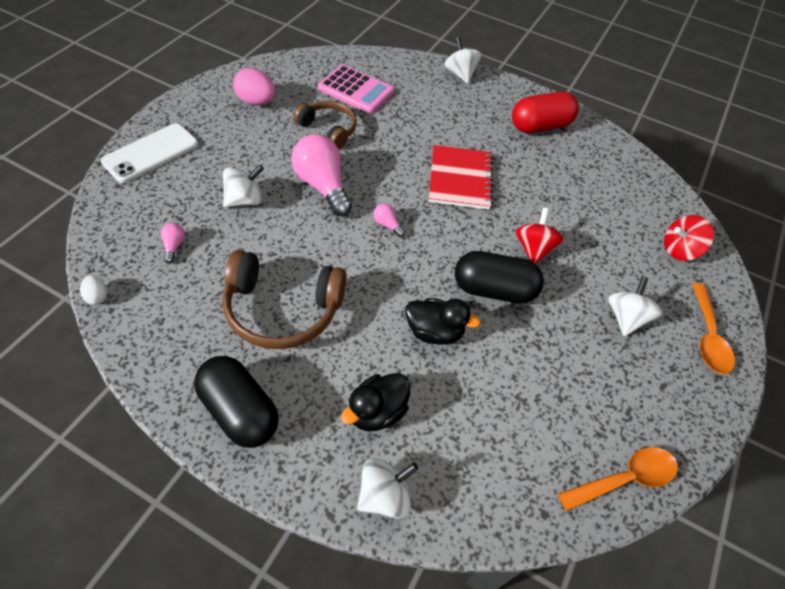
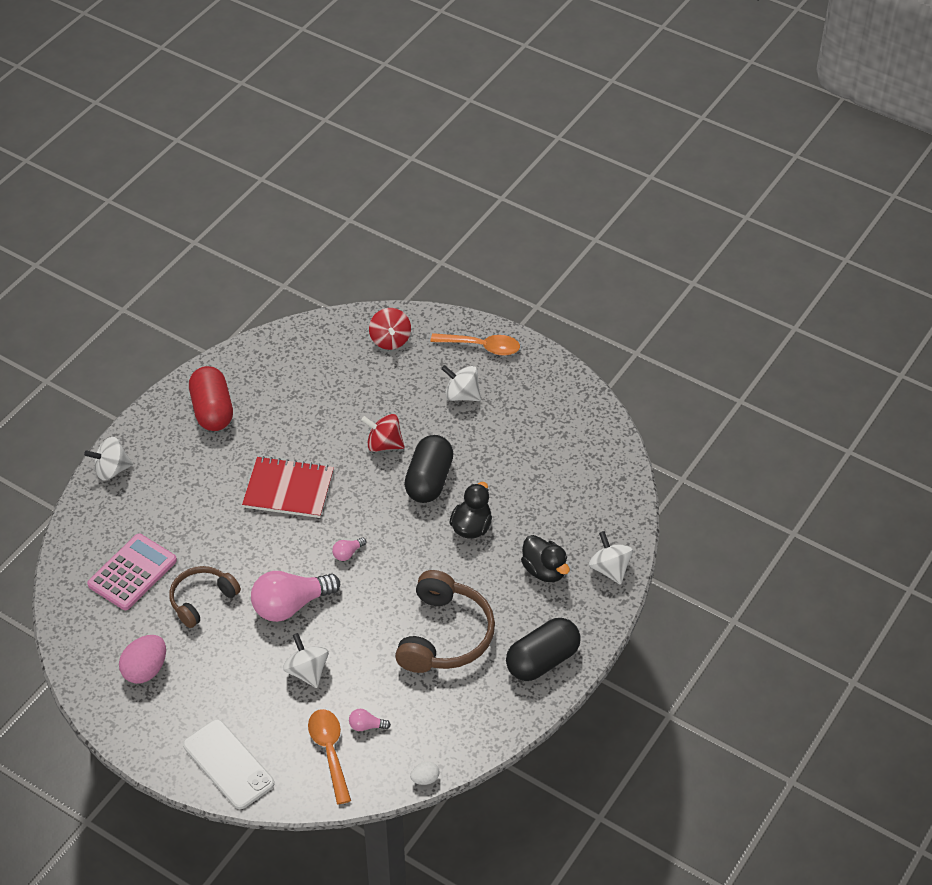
camera: 80 degrees left, 5 degrees down
orange spoon [558,447,678,511] -> orange spoon moved to [308,709,351,805]

